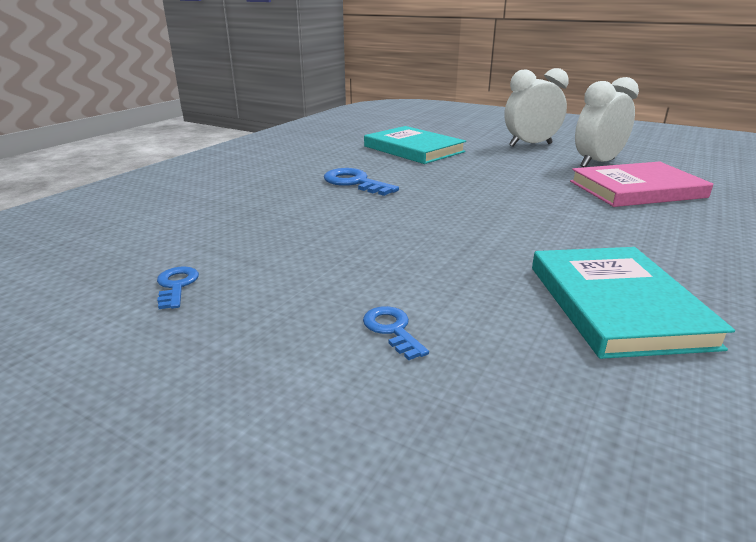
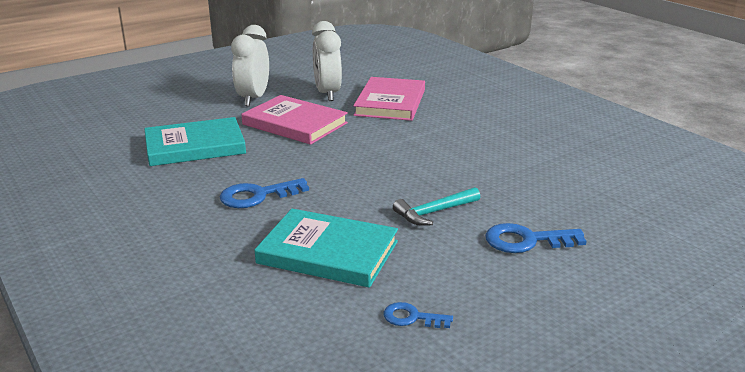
camera: 65 degrees left, 0 degrees up
blue key [363,306,429,360] -> blue key [485,223,587,253], size x1.67
turquoise book [532,247,735,359] -> turquoise book moved to [255,209,398,288]
none -> pink book [241,95,348,145]
none -> turquoise hammer [393,187,480,226]

